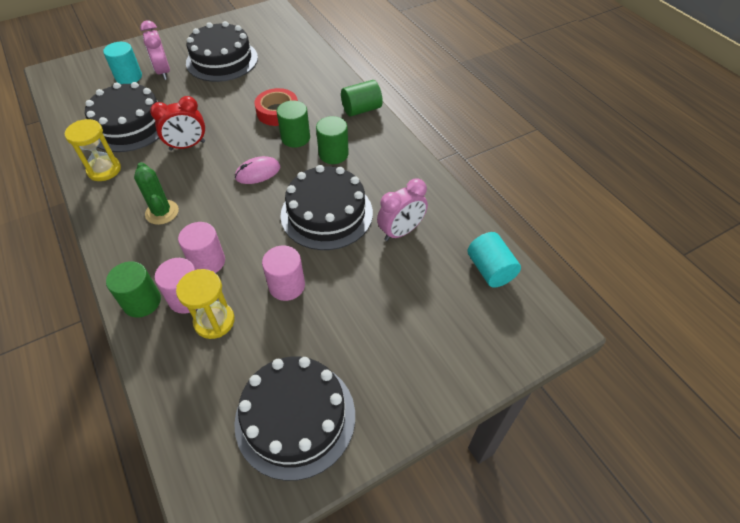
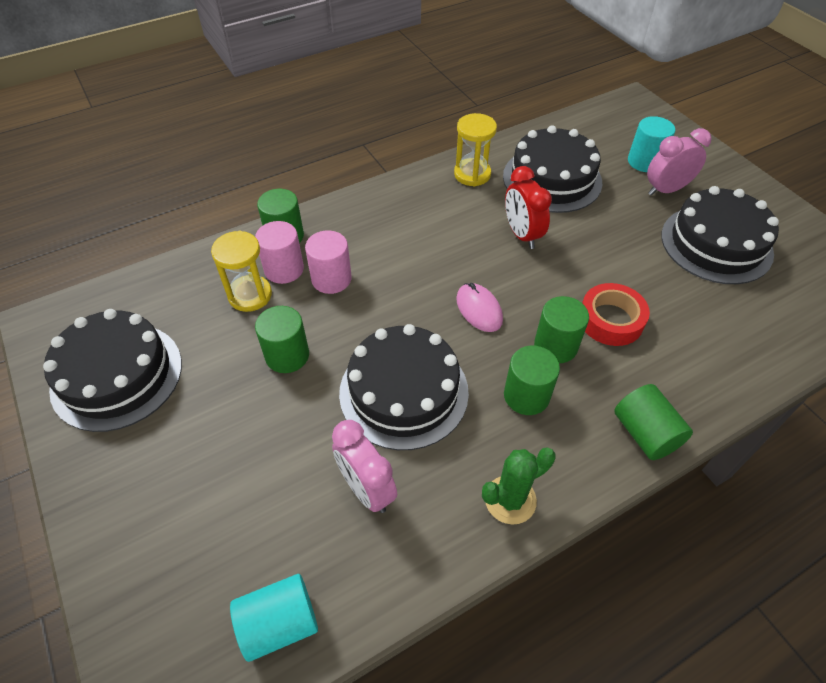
camera: 90 degrees right, 0 degrees up
green cactus [134,162,179,225] -> green cactus moved to [482,447,556,525]
pink cylinder [262,245,305,301] -> green cylinder [255,306,309,373]

